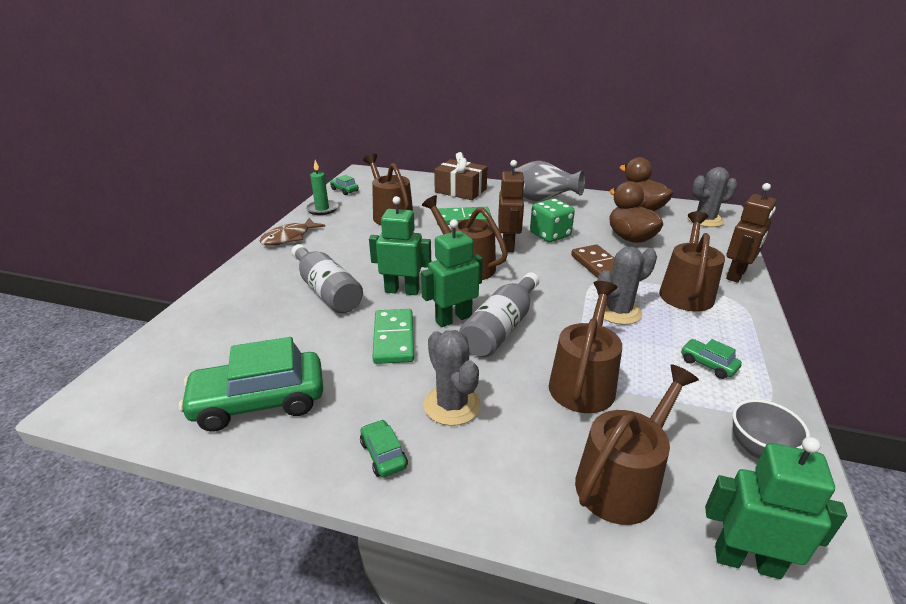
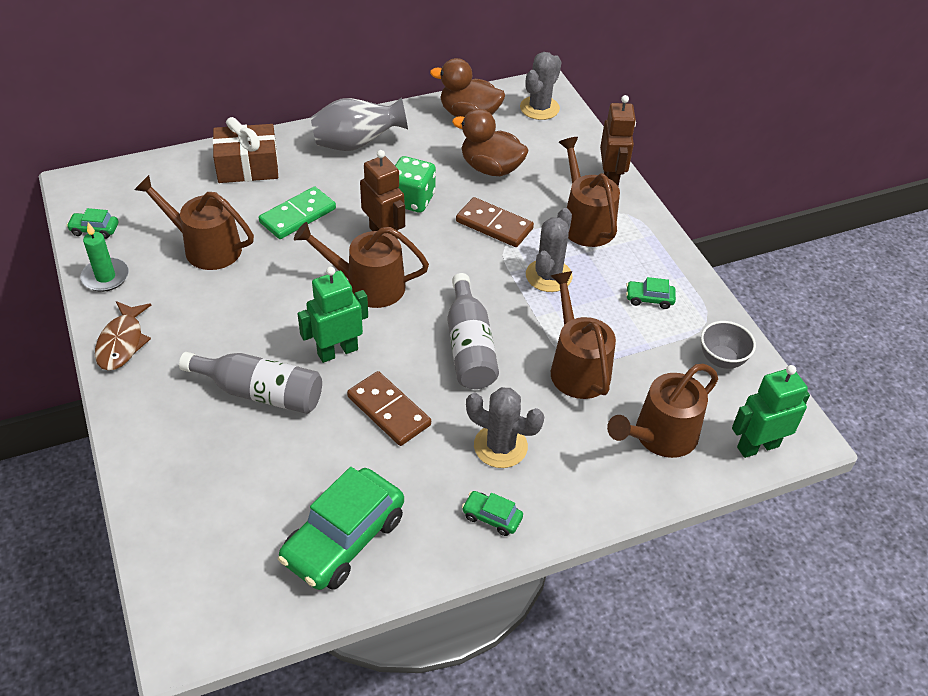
camera: 40 degrees left, 15 degrees up
green domino [372,309,414,364] -> brown domino [347,371,431,446]
green robot [421,219,483,327] -> none
brown watering can [575,364,699,525] -> brown watering can turned 135 degrees counterclockwise [607,364,718,458]

